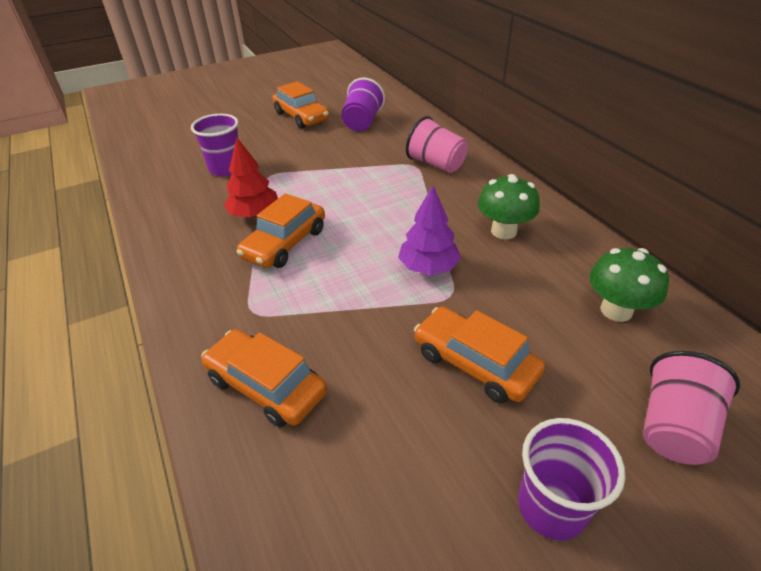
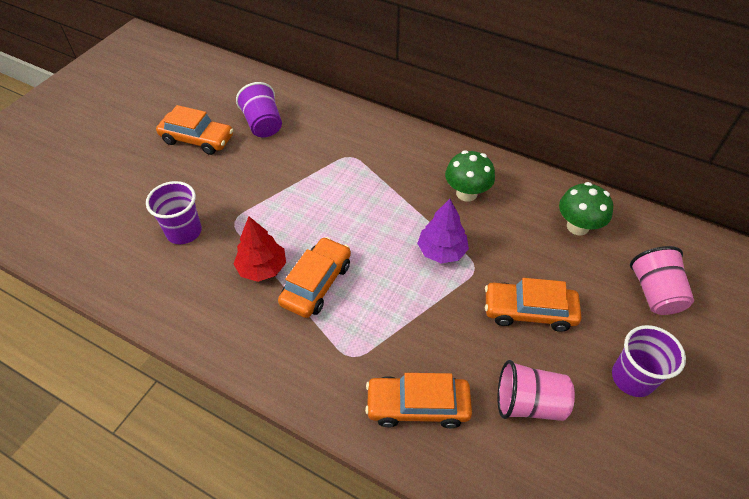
camera: 35 degrees left, 10 degrees up
orange car [237,193,325,268] -> orange car turned 150 degrees counterclockwise [278,237,351,318]
pink cup [406,116,468,173] -> pink cup moved to [497,360,575,421]

